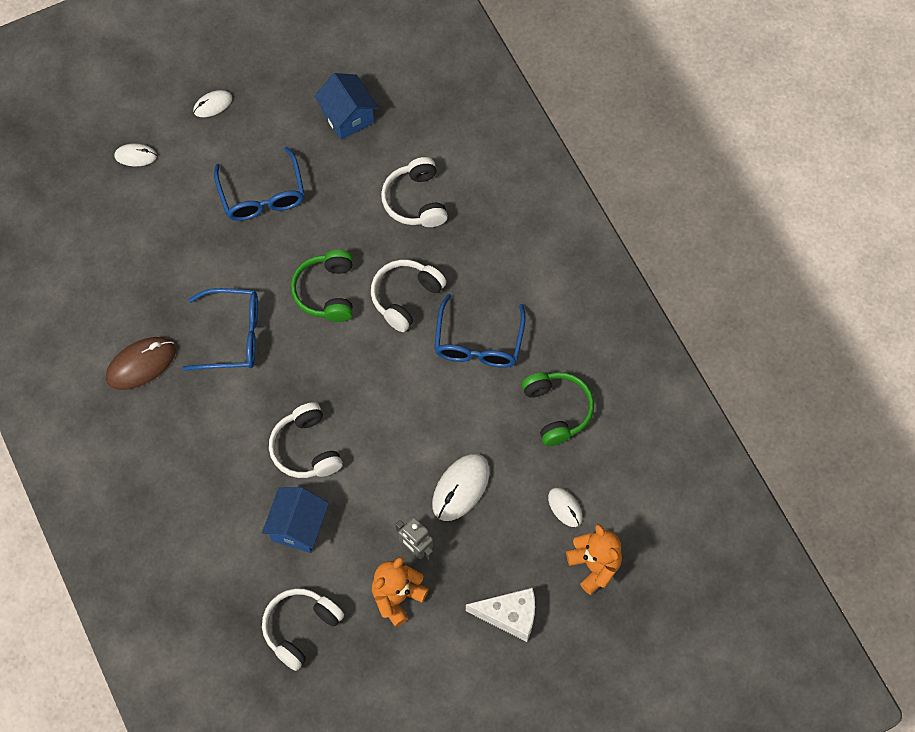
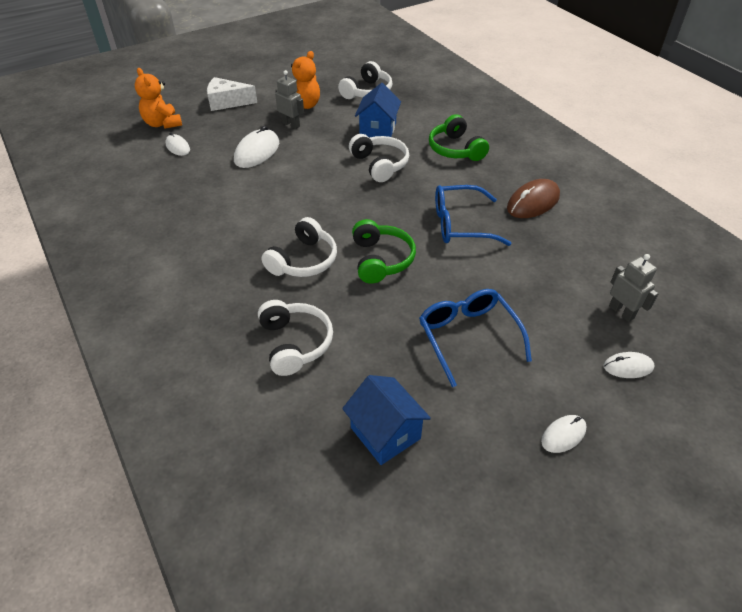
camera: 175 degrees right, 20 degrees down
blue glasses [434,294,526,368] -> none
green headphones [521,372,594,446] -> green headphones moved to [429,114,489,161]
none -> grey robot [609,254,659,322]

